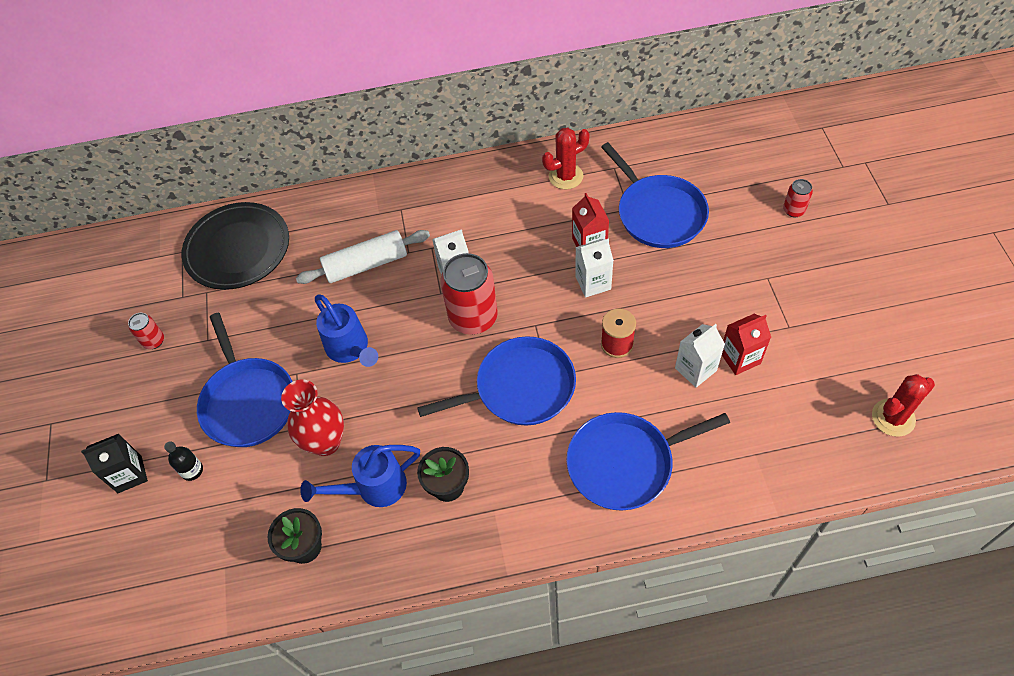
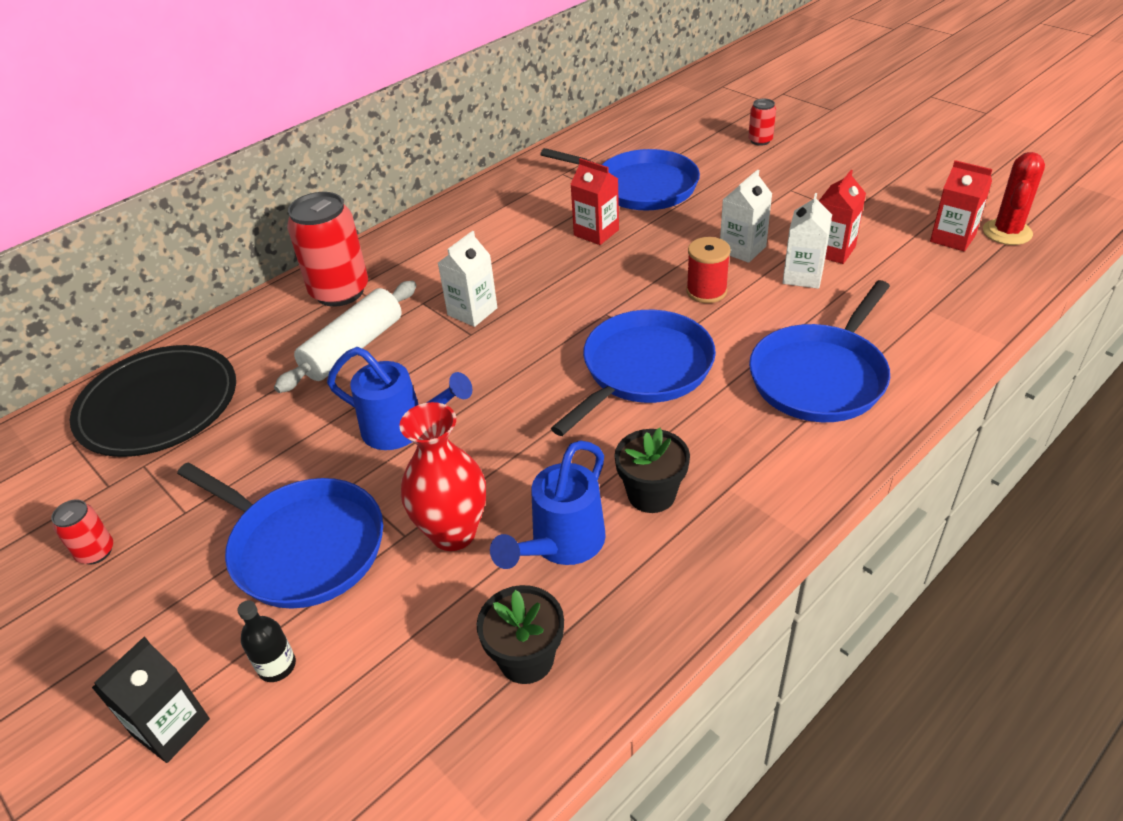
camera: 35 degrees left, 15 degrees down
red can [441,253,498,335] -> red can moved to [287,192,368,307]
red cactus [542,127,590,189] -> none
white carton [575,239,614,298] -> white carton moved to [720,170,772,263]
none -> red carton [930,160,992,251]

